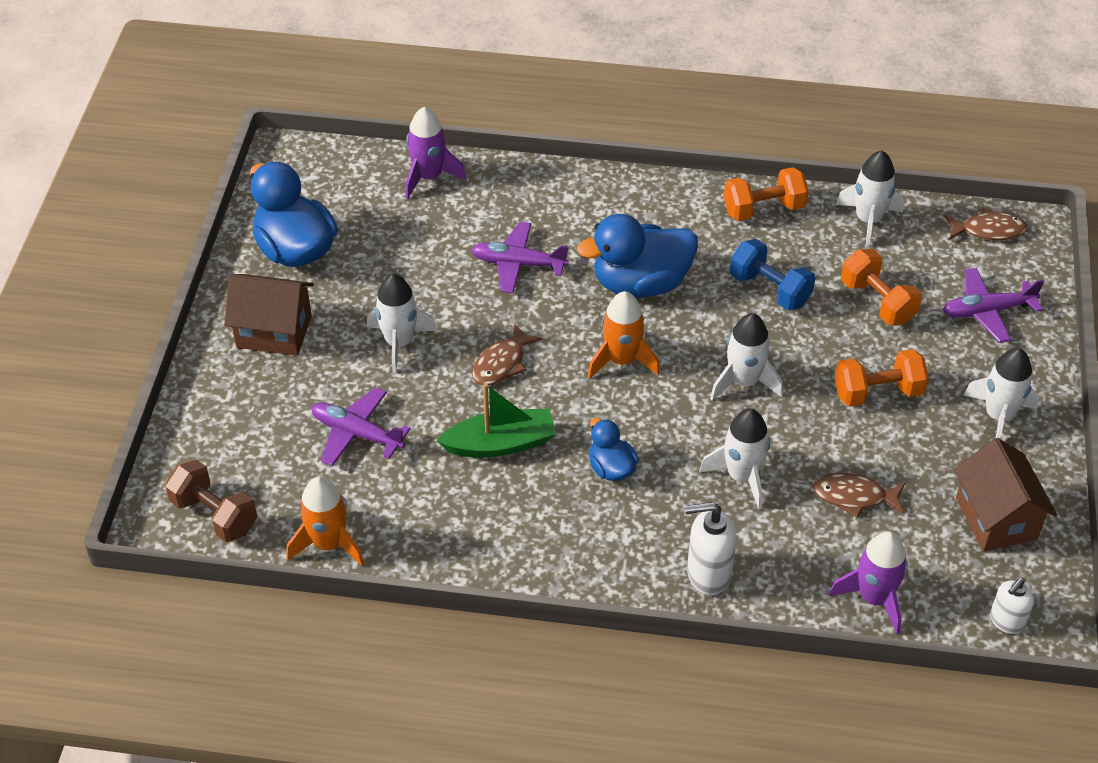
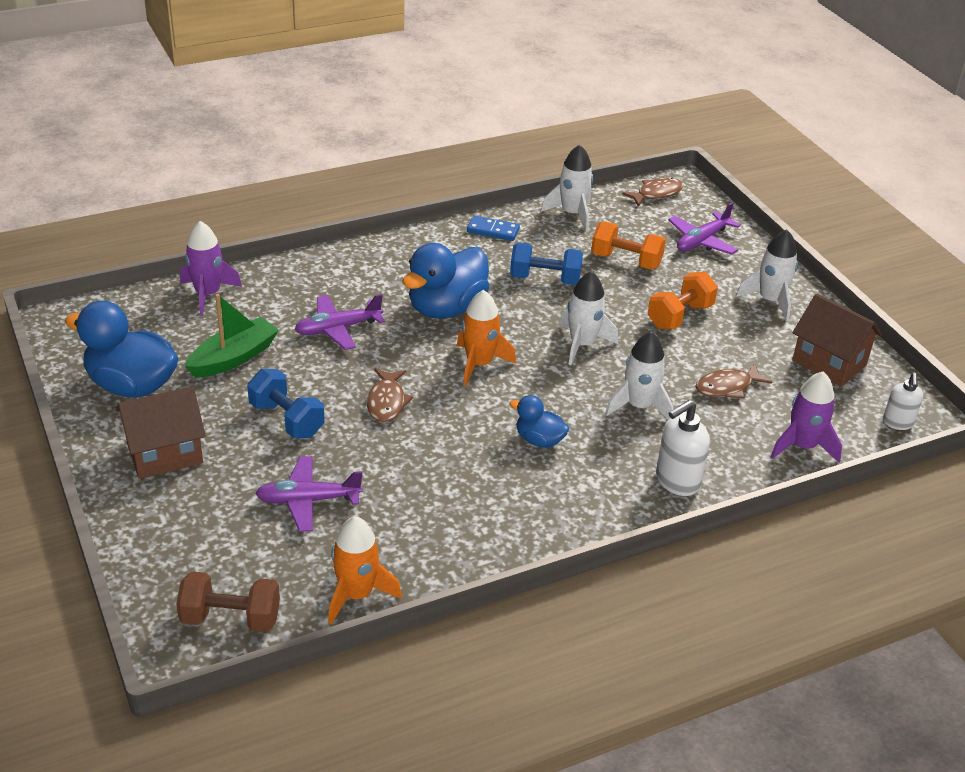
camera: 35 degrees left, 10 degrees down
white rocket [367,274,437,374] -> blue dumbbell [247,369,325,438]
green boat [436,383,556,457] -> green boat moved to [185,294,279,378]
orange dumbbell [724,167,809,221] -> blue domino [467,216,520,241]

